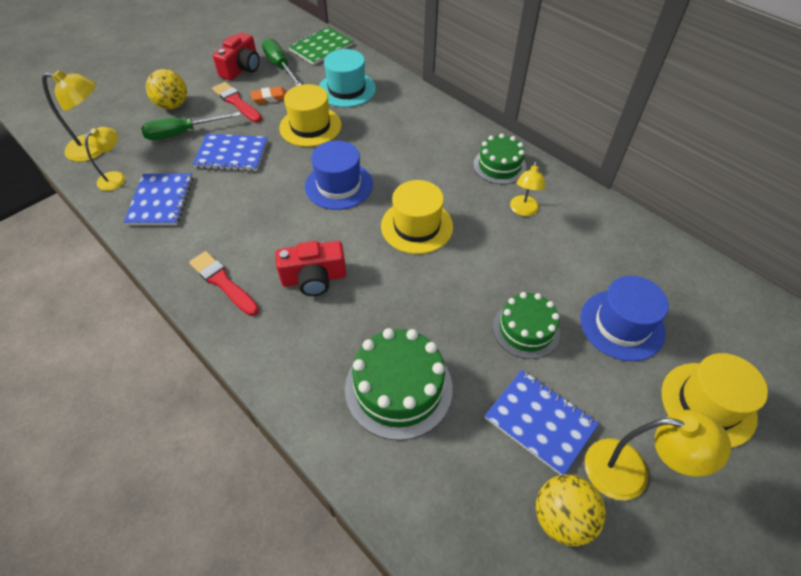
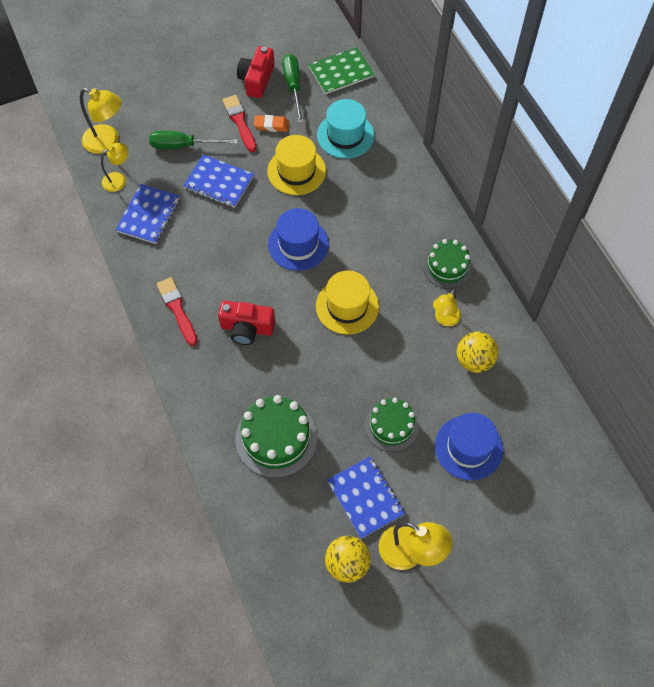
camera: 20 degrees right, 10 degrees up
yellow ball [146,69,187,109] -> yellow ball moved to [457,332,499,373]
red camera [213,33,260,80] -> red camera turned 150 degrees clockwise [237,46,275,98]
yellow hat [662,353,768,448] -> none

